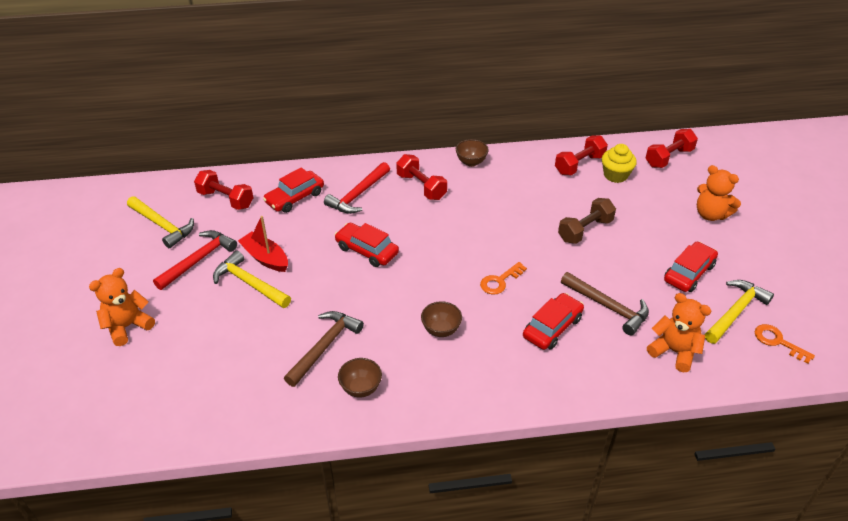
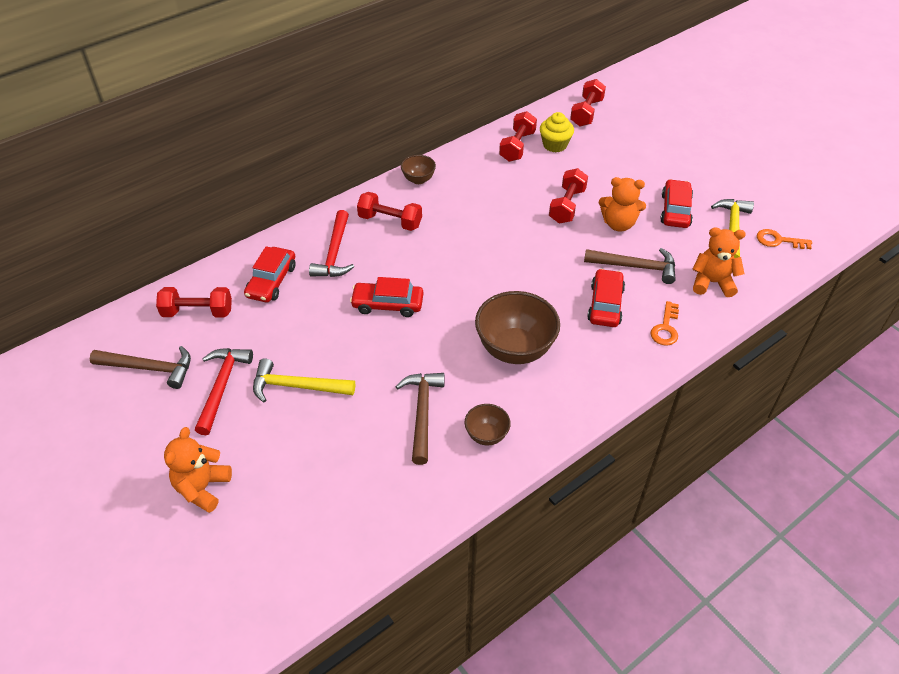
camera: 30 degrees left, 5 degrees up
yellow hammer [127,196,194,248] -> brown hammer [90,346,191,389]
red boat [238,216,288,272] -> none
brown bowl [421,301,462,337] -> brown bowl [475,291,560,364], size x1.97
orange key [480,262,527,295] -> orange key moved to [650,301,679,346]
brown dumbbell [558,198,616,244] -> red dumbbell [549,168,588,223]
orange teddy bear [697,165,741,221] -> orange teddy bear moved to [599,177,646,232]

